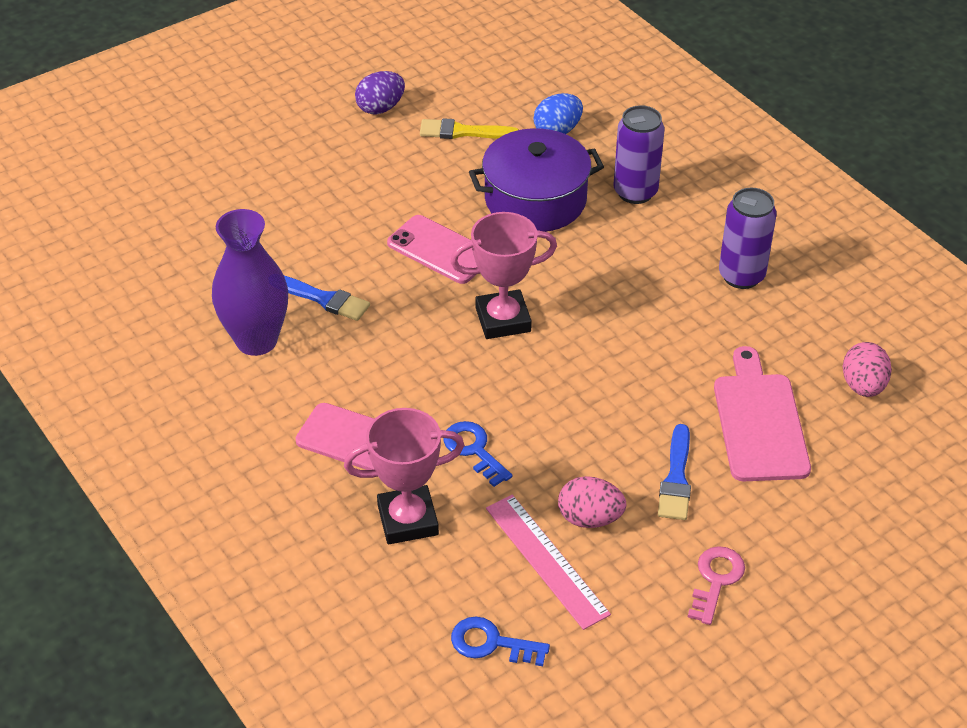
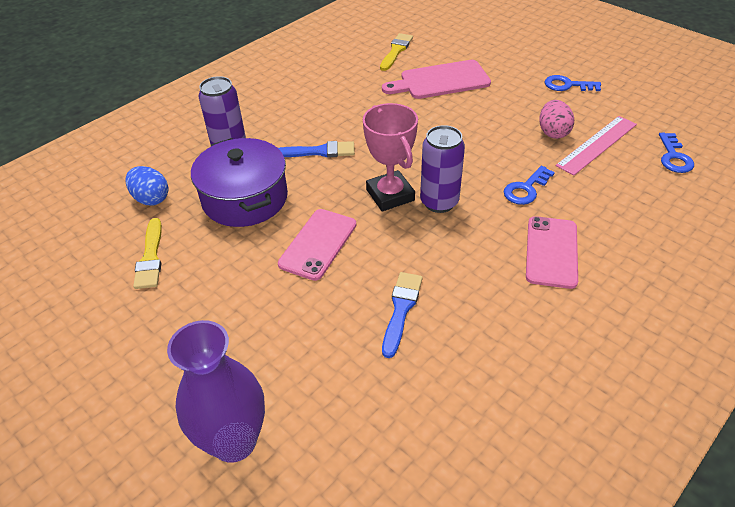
camera: 100 degrees left, 0 degrees up
purple vase [212,209,288,356] -> purple vase moved to [167,320,265,463]
pink trophy [344,408,465,544] -> none
purple egg [355,71,405,114] -> none
blue brush [658,424,691,520] -> blue brush moved to [278,141,355,158]
pink key [688,546,745,625] -> blue key [545,75,601,91]
purple can [719,188,777,289] -> purple can moved to [420,125,465,213]
pink egg [843,342,892,397] -> yellow brush [380,33,413,71]

